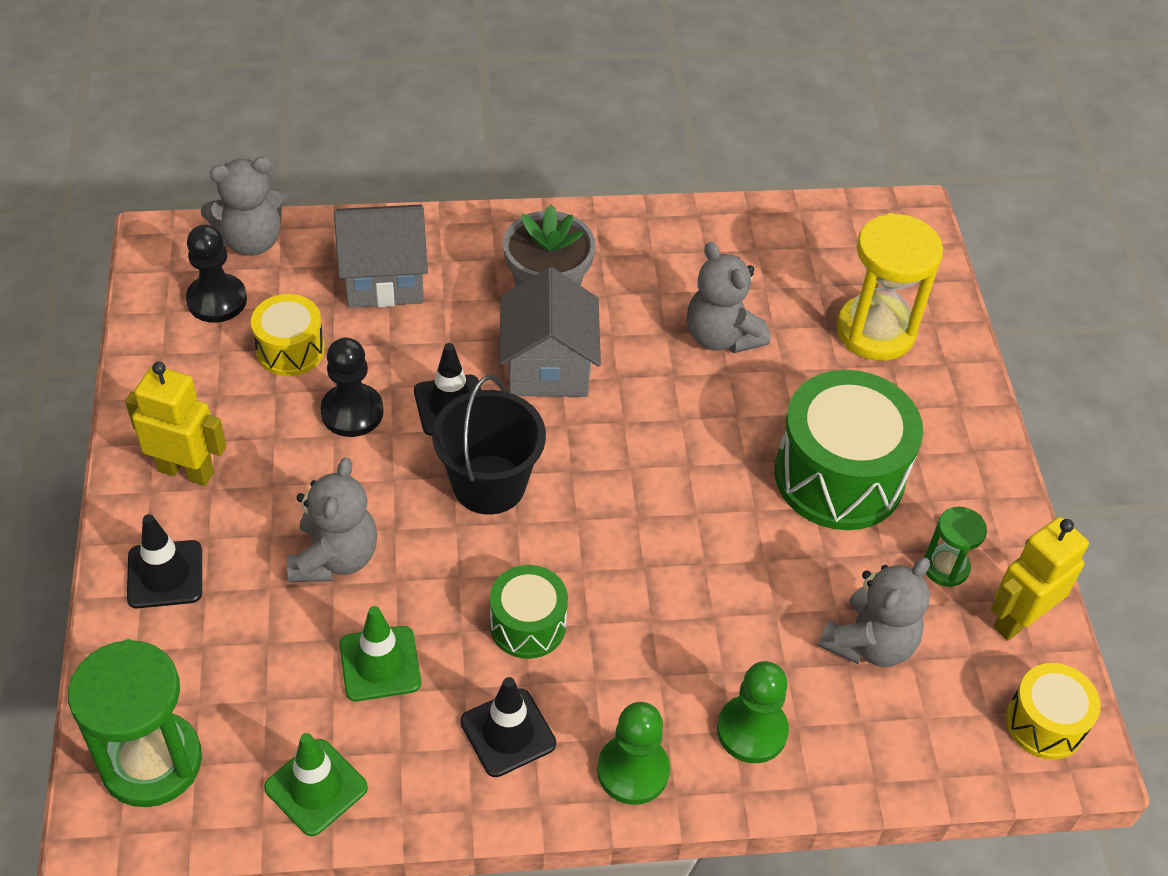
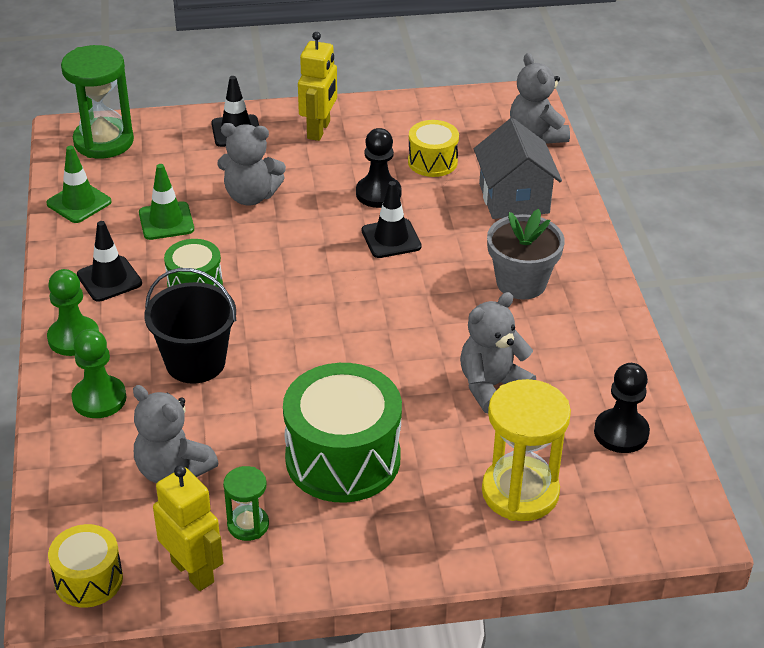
camera: 90 degrees right, 10 degrees down
black pawn [186,225,247,323] -> black pawn moved to [594,363,650,453]
black bucket [432,375,546,515] -> black bucket moved to [144,268,236,384]
grey house [499,267,601,397] -> none

